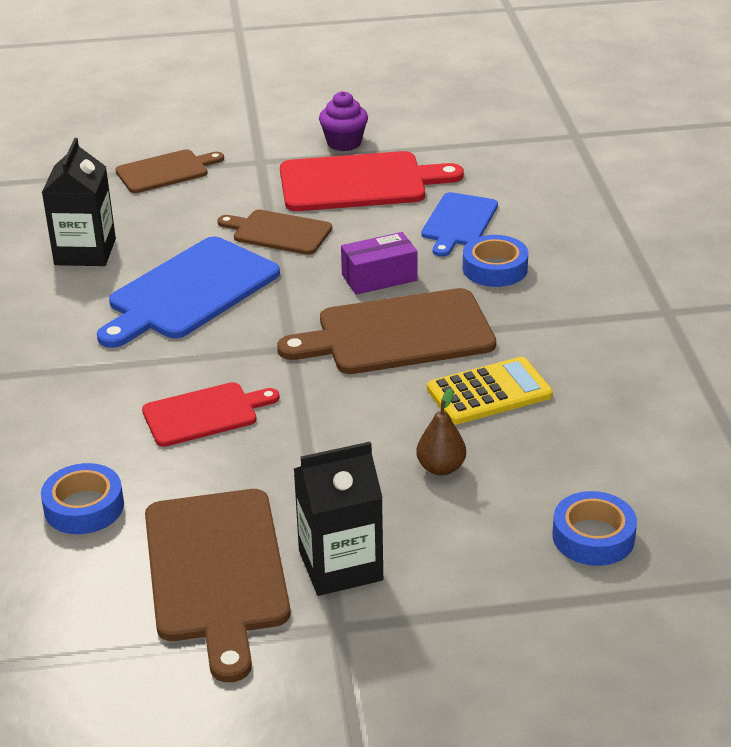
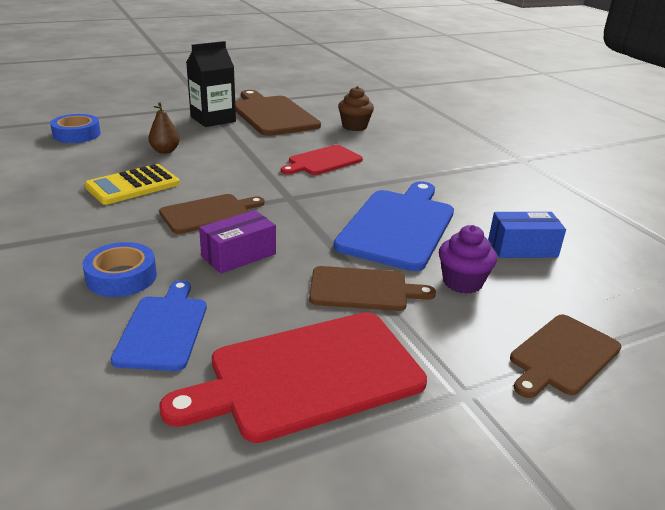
camera: 160 degrees right, 5 degrees down
blue tape [41,463,124,534] -> brown cupcake [338,86,374,131]
black carton [42,138,116,266] -> blue box [488,212,566,258]
brown cutting board [277,288,496,374] -> brown cutting board [159,194,265,234], size x0.60
purple cupcake [319,91,368,151] -> purple cupcake moved to [439,225,497,294]

